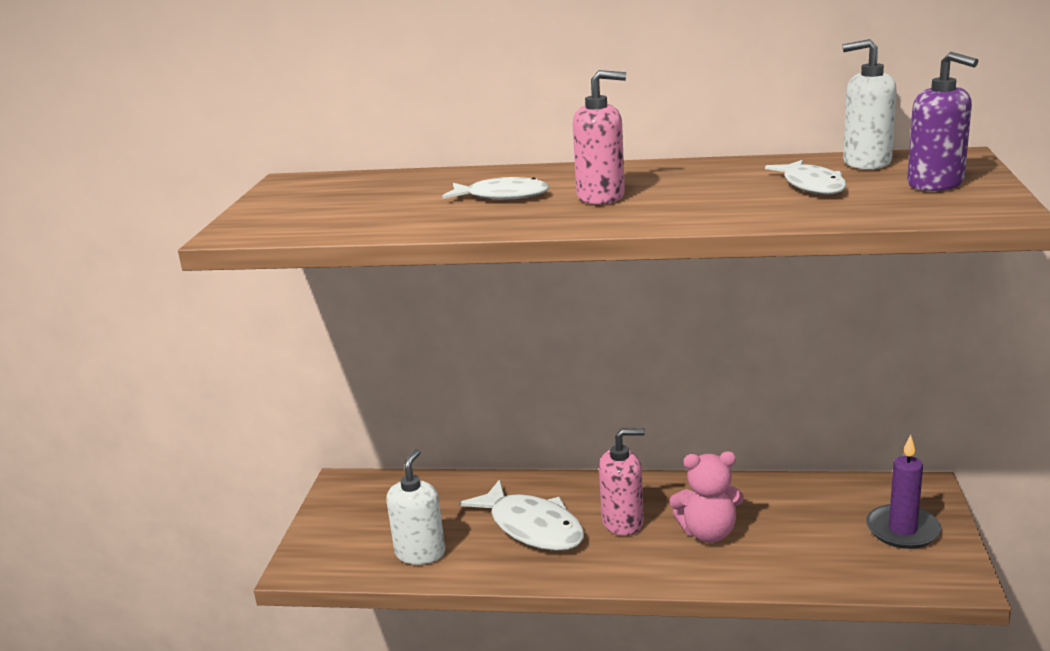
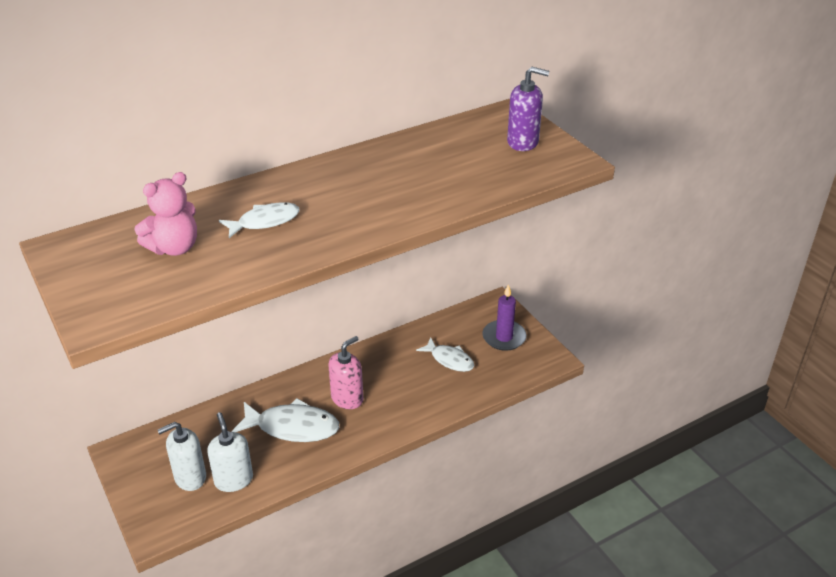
camera: 40 degrees left, 15 degrees up
pink soap dispenser [573,70,626,205] -> none
pink teddy bear [669,451,744,543] -> pink teddy bear moved to [135,172,197,256]
white fish [765,160,846,195] -> white fish moved to [416,337,474,372]
white soap dispenser [843,39,897,170] -> white soap dispenser moved to [158,422,206,491]

